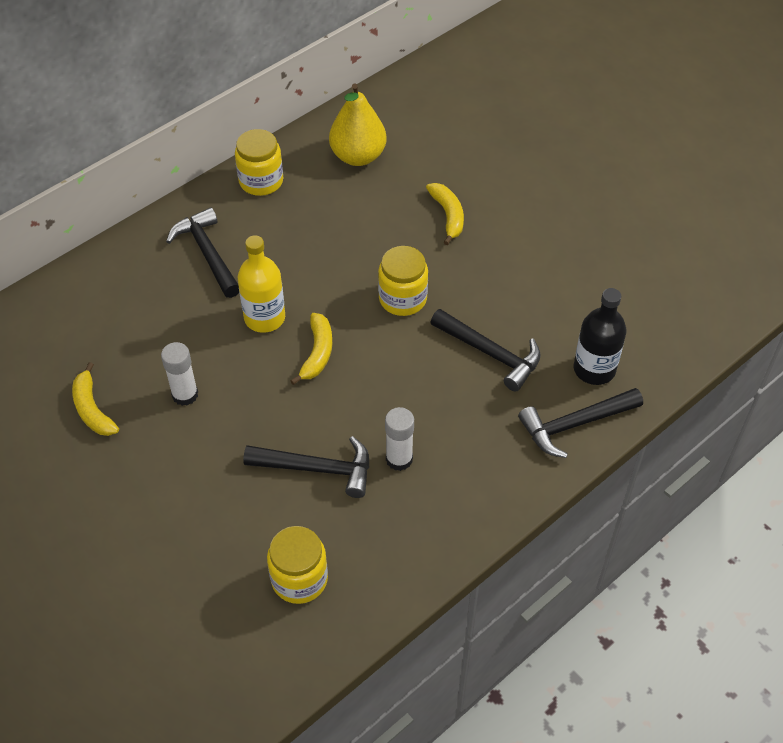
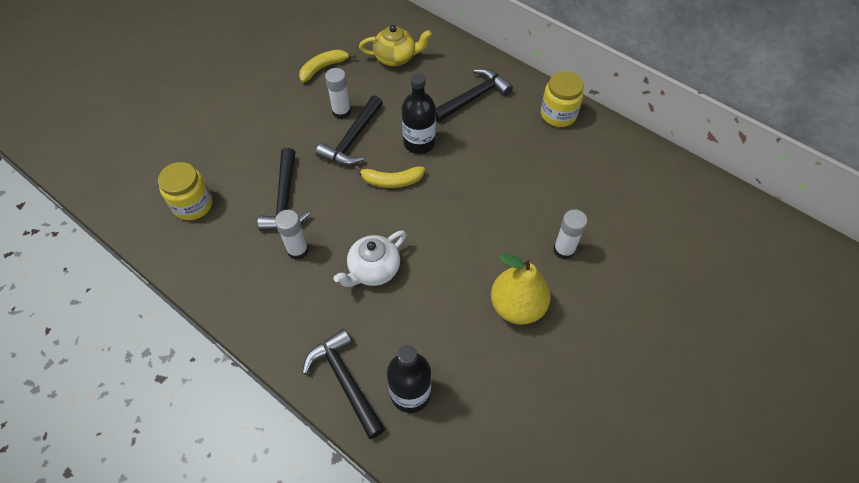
camera: 80 degrees right, 5 degrees up
yellow bottle [238,235,285,333] -> black bottle [402,73,436,154]
yellow pear [329,84,387,166] -> yellow pear moved to [491,254,551,325]
yellow jar [378,246,428,316] -> none
yellow banana [426,183,464,245] -> white glue stick [553,209,588,260]
black hammer [430,309,541,392] -> black hammer moved to [316,95,383,165]
none -> white teapot [333,230,406,287]
none -> yellow teapot [359,25,432,66]

